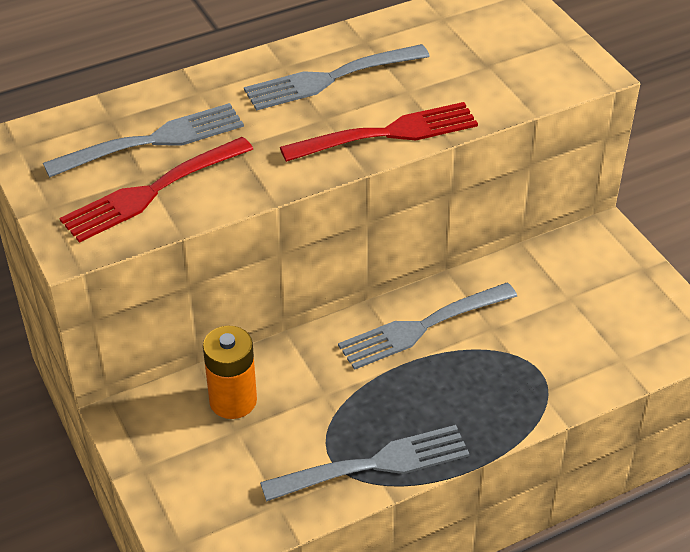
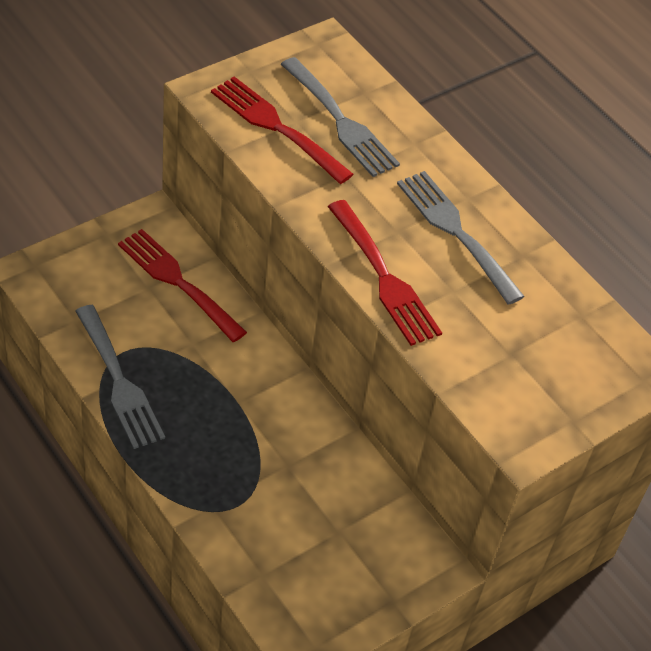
camera: 75 degrees right, 5 degrees up
orange battery [203,326,257,419] -> red fork [118,229,247,342]
grey fork [338,282,517,370] -> none

